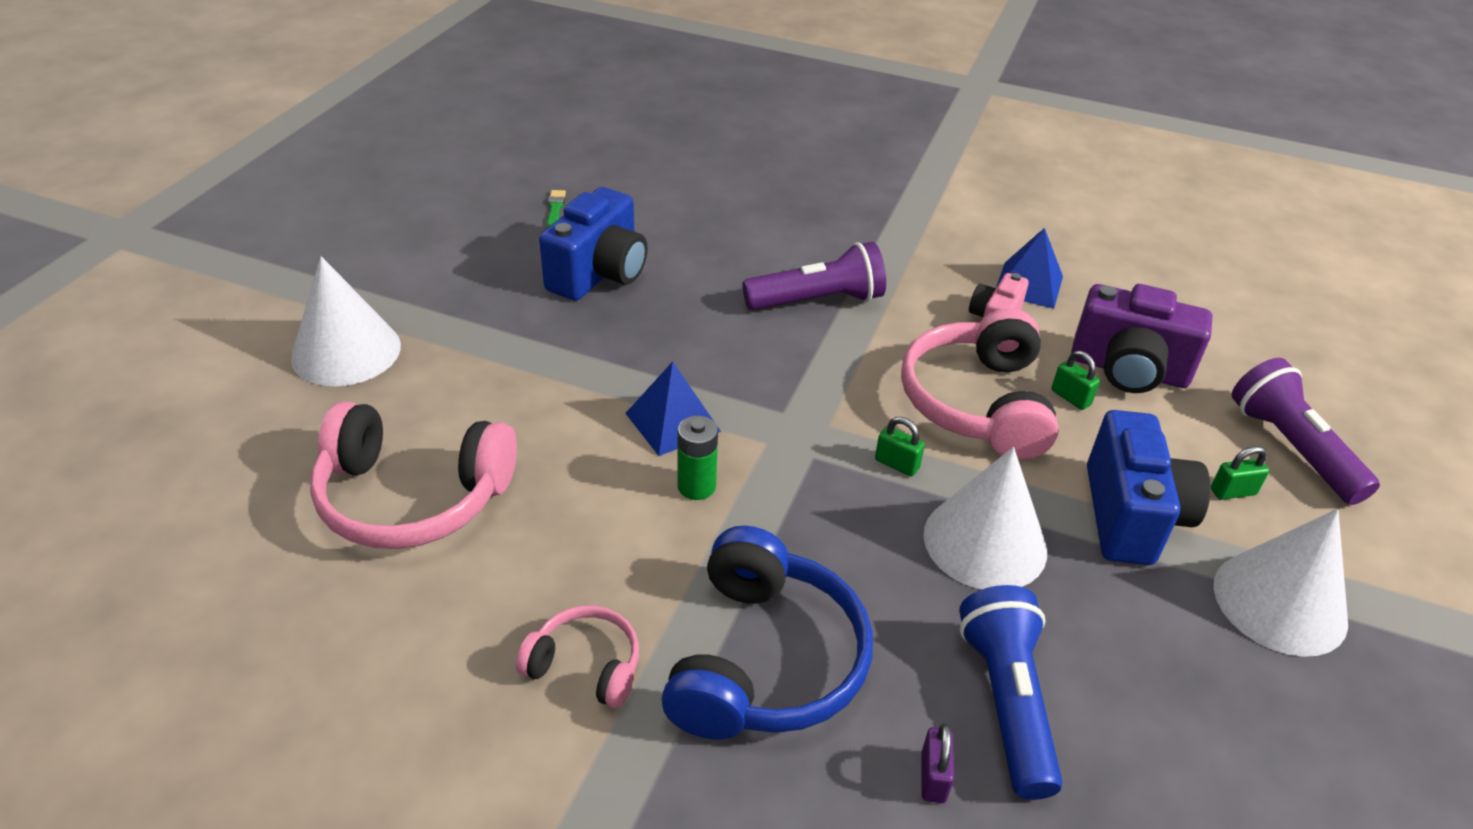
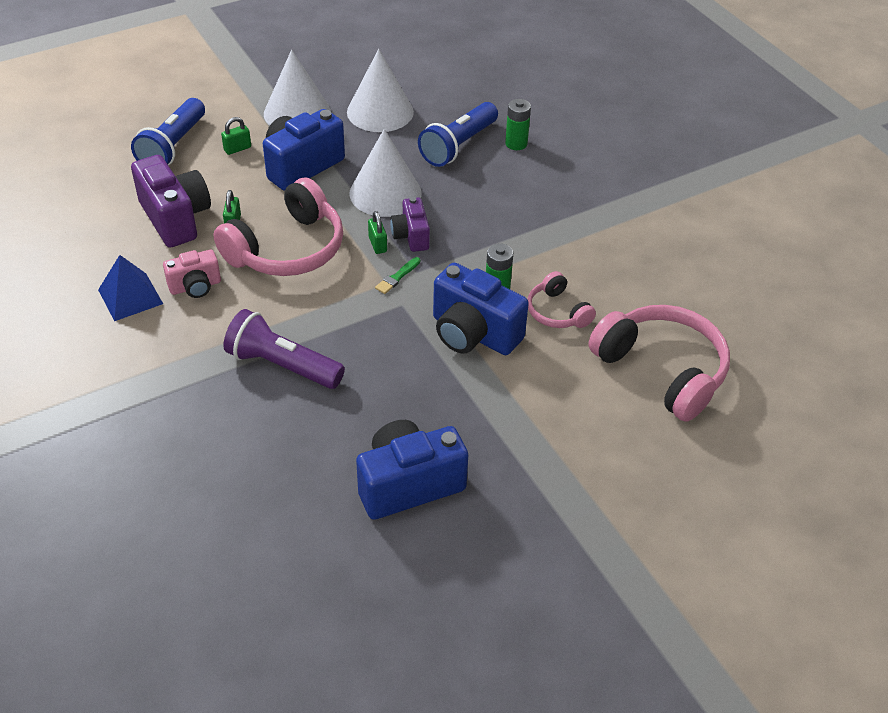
camera: 140 degrees left, 5 degrees up
white cone [291,256,401,386] -> white cone moved to [347,49,414,132]
pink headphones [516,606,639,708] -> pink headphones moved to [528,271,596,328]
green brush [547,190,566,228] -> green brush moved to [375,257,420,294]
blue pyramid [625,361,721,456] -> blue camera [433,263,529,355]
blue headphones [661,526,873,739] -> none
purple padlock [921,723,954,803] -> green battery [505,99,531,150]
green padlock [1211,446,1269,500] -> green padlock turned 60 degrees counterclockwise [221,117,251,155]
purple flashlight [1232,358,1380,505] -> blue flashlight [131,98,205,165]
none -> purple camera [390,197,430,252]

